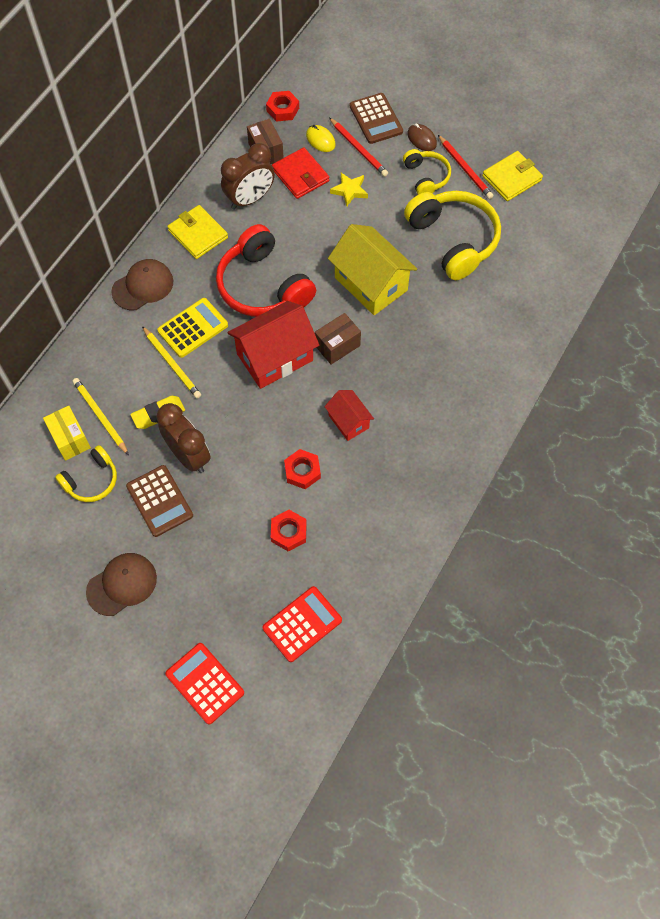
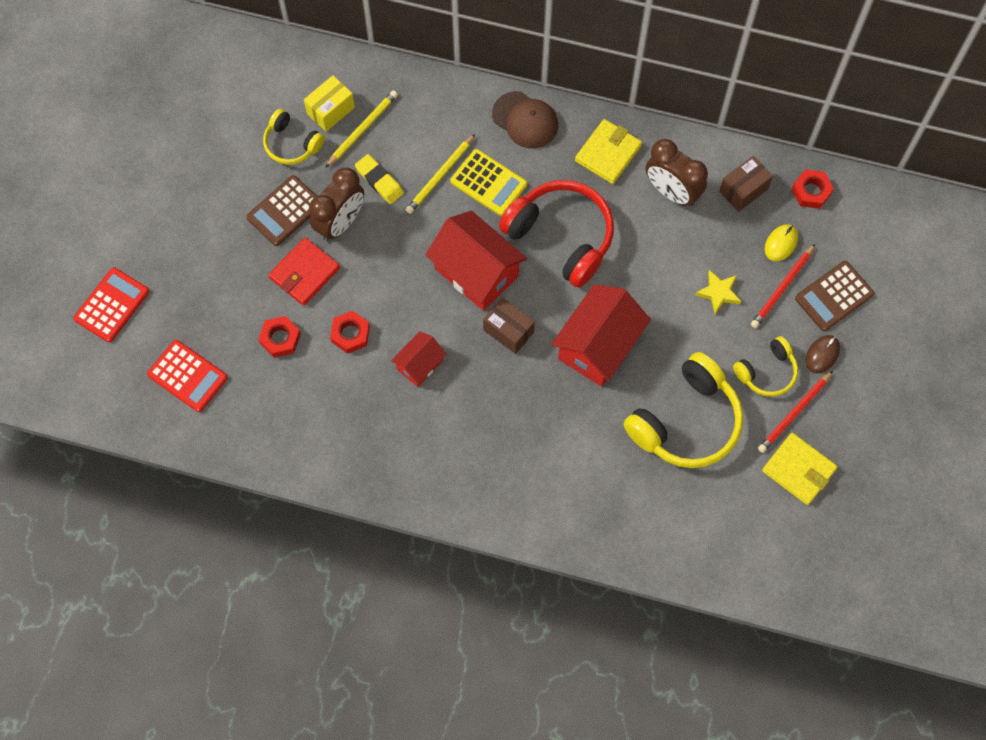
camera: 75 degrees right, 5 degrees up
brown cap [86,553,157,616] -> none
red headphones [216,224,316,317] -> red headphones turned 90 degrees clockwise [499,180,614,288]
red wallet [272,147,329,199] -> red wallet moved to [269,237,340,306]
yellow house [328,224,417,315] -> red house [551,284,651,387]

